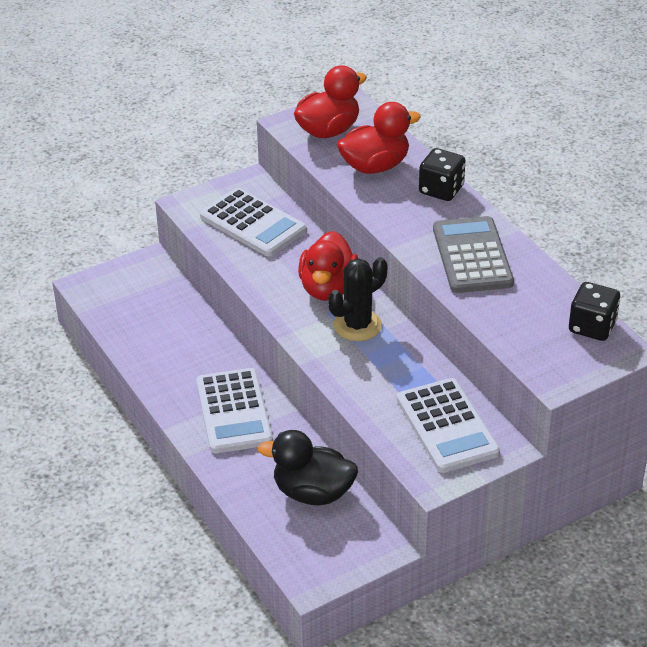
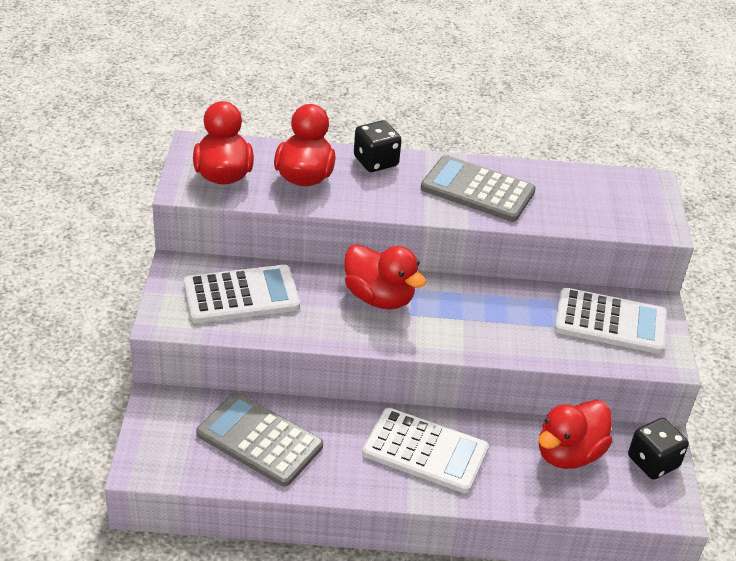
camera: 60 degrees left, 0 degrees up
black duck [258,430,358,506] -> red duck [539,400,612,469]
black cactus [328,257,387,341] -> none
black dice [569,282,620,341] -> black dice moved to [628,418,689,480]
none -> grey calculator [196,393,323,487]

